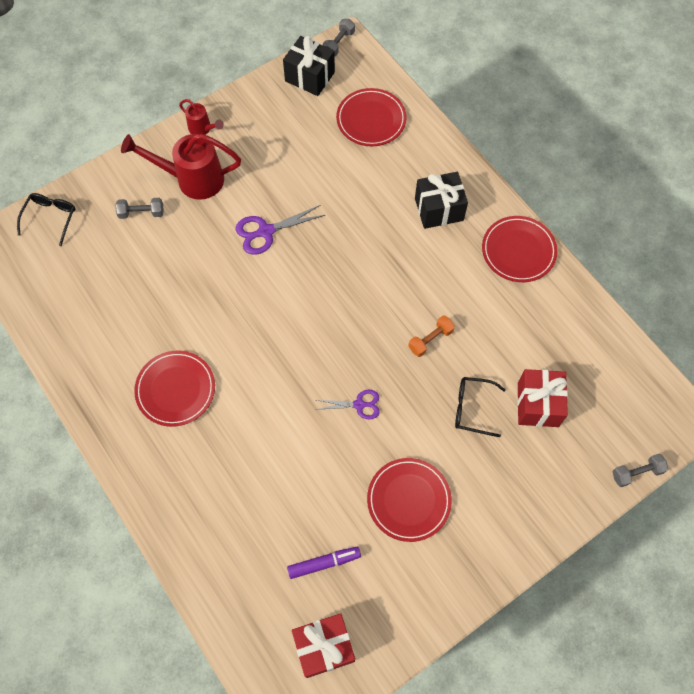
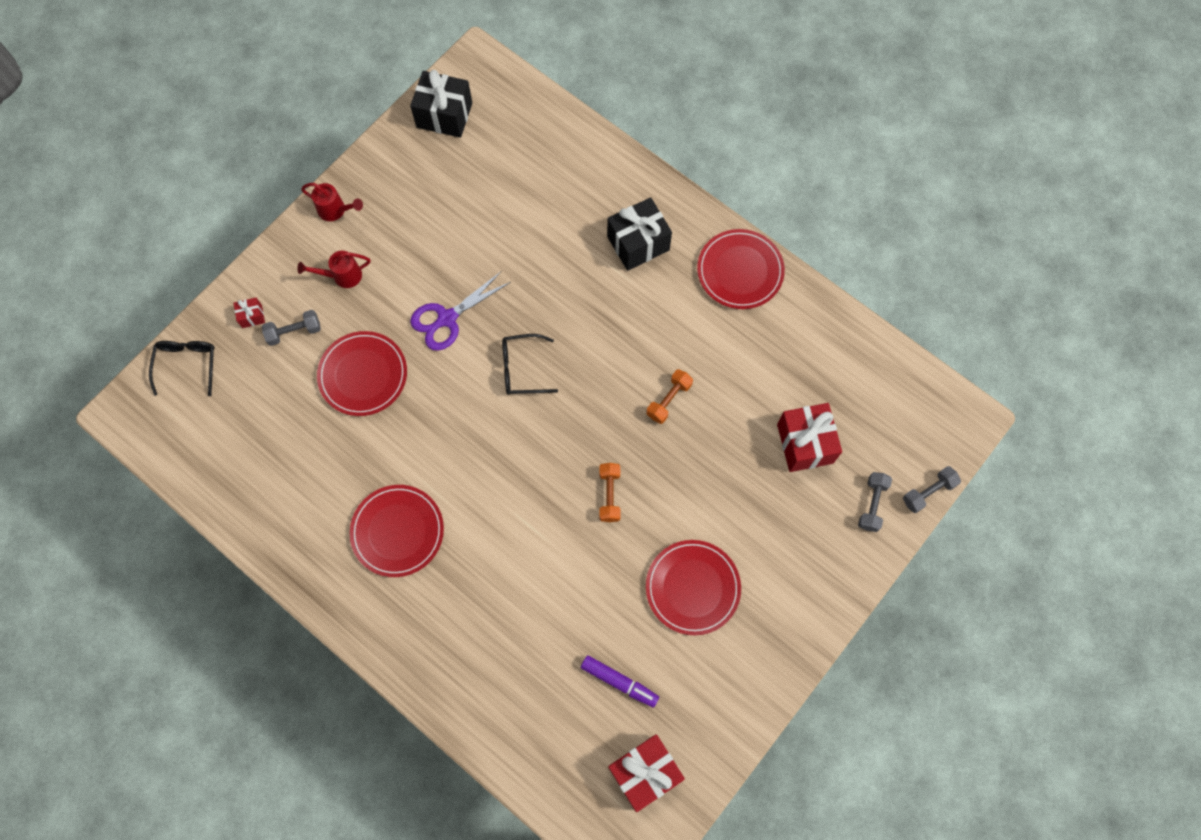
camera: 15 degrees left, 5 degrees up
red watering can [121,134,241,200] -> red watering can [297,251,370,288], size x0.51
purple marker [287,547,361,579] -> purple marker turned 60 degrees clockwise [581,655,659,707]
purple scissors [315,390,380,419] -> orange dumbbell [600,463,621,522]
grey dumbbell [322,19,355,57] -> grey dumbbell moved to [858,472,892,532]
red plate [336,88,407,146] -> red plate moved to [317,331,407,416]
black glasses [455,377,506,437] -> black glasses moved to [502,334,558,395]
none -> red gift [234,298,265,328]

